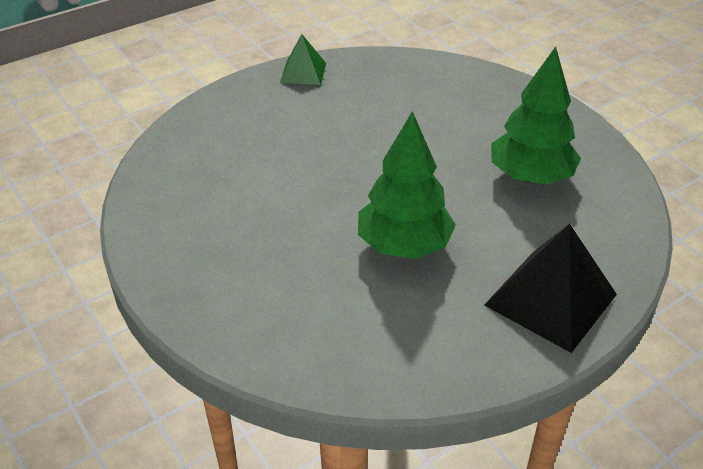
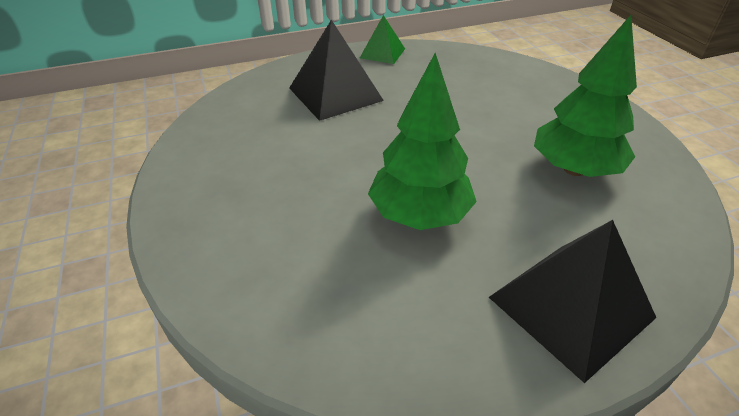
camera: 15 degrees right, 0 degrees up
none -> black pyramid [289,20,384,121]

